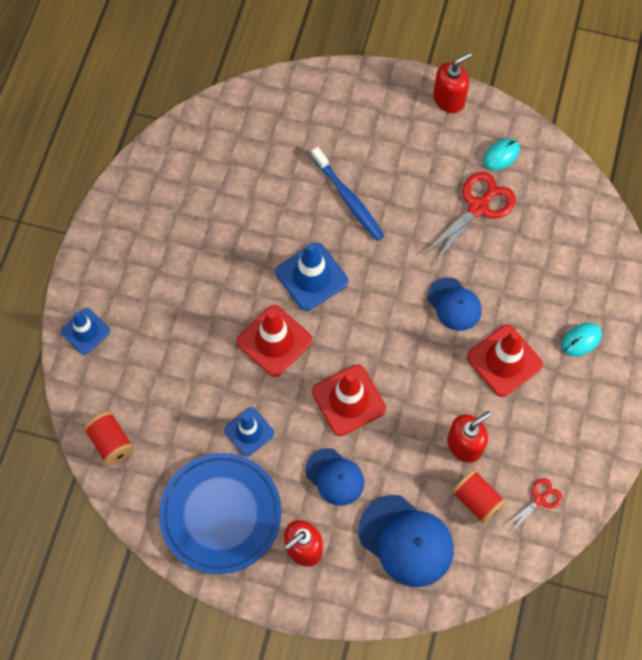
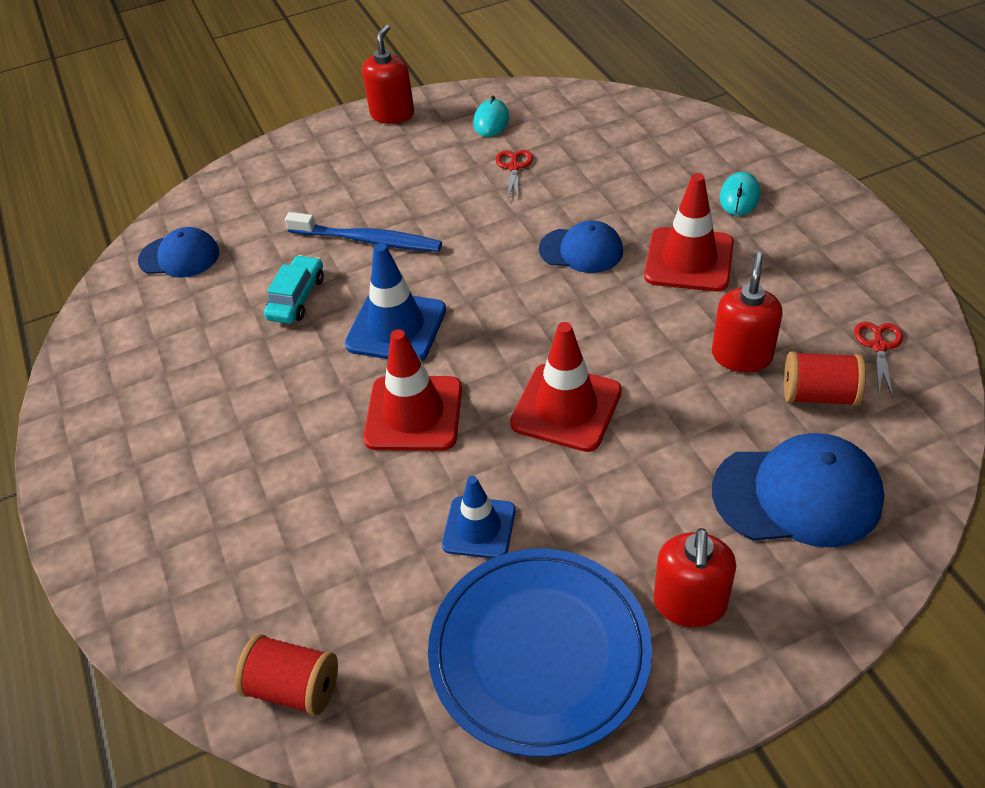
camera: 35 degrees left, 20 degrees down
blue traffic cone [61,308,110,355] -> none
blue cap [305,448,364,506] -> blue cap moved to [138,227,219,278]
red scissors [422,172,516,266] -> red scissors [495,150,533,199], size x0.53
none -> turquoise car [264,255,324,324]

